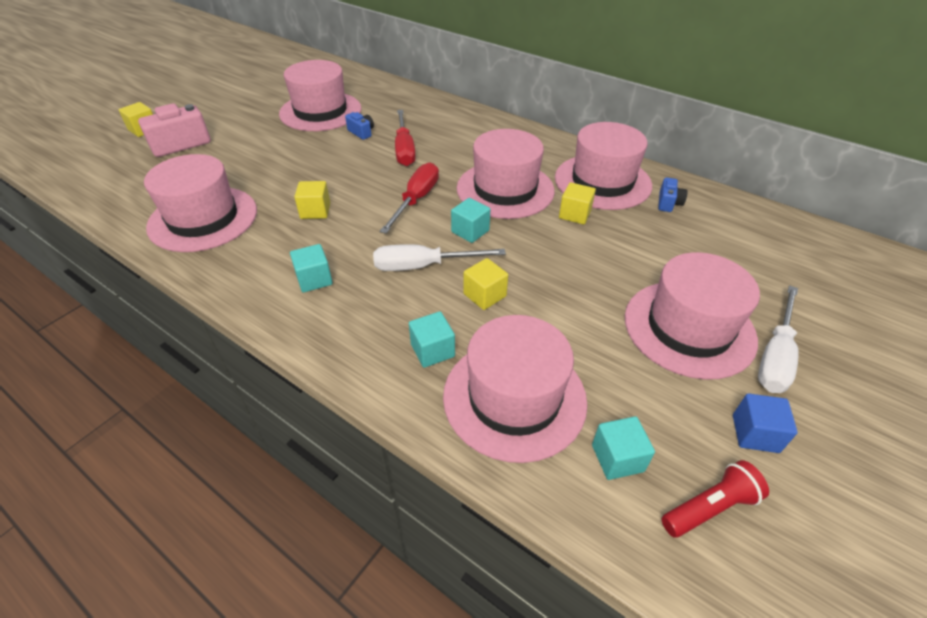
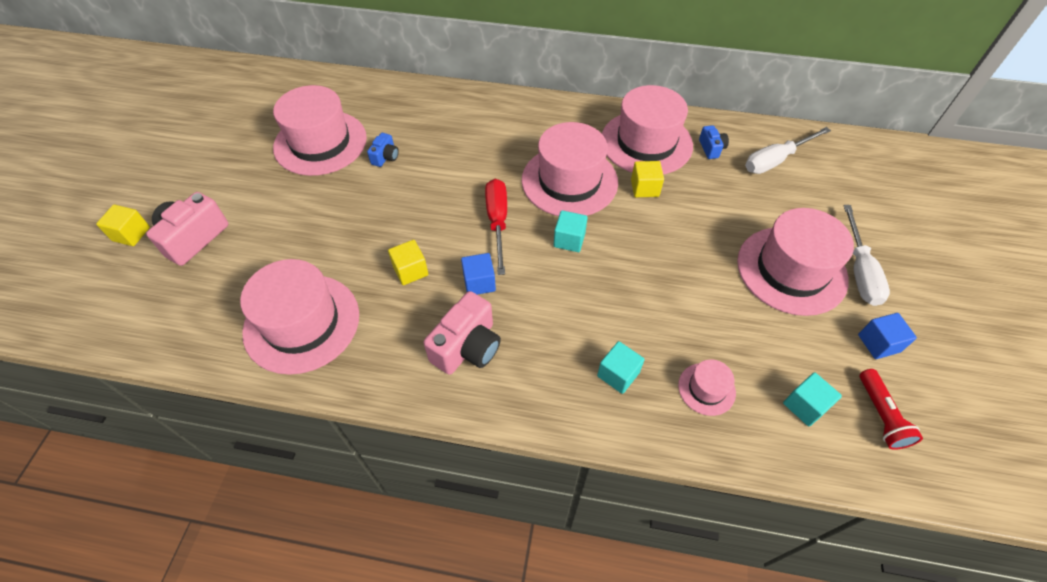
camera: 25 degrees left, 10 degrees up
turquoise cube [290,244,333,293] -> pink camera [424,291,501,375]
blue camera [345,112,374,140] -> blue camera turned 90 degrees clockwise [367,133,399,167]
white screwdriver [373,244,506,271] -> white screwdriver moved to [745,127,831,174]
red screwdriver [395,110,416,166] -> none
pink hat [443,315,588,463] -> pink hat [678,359,736,416], size x0.46
yellow cube [463,258,508,310] -> none
red flashlight [662,460,769,538] -> red flashlight turned 135 degrees clockwise [860,369,923,450]
none -> blue cube [461,253,496,295]

